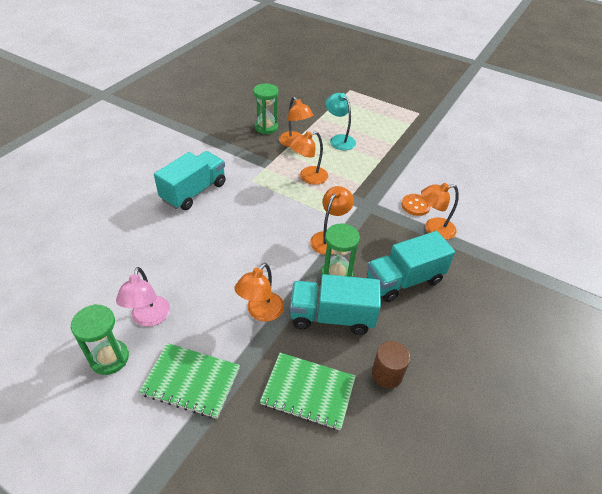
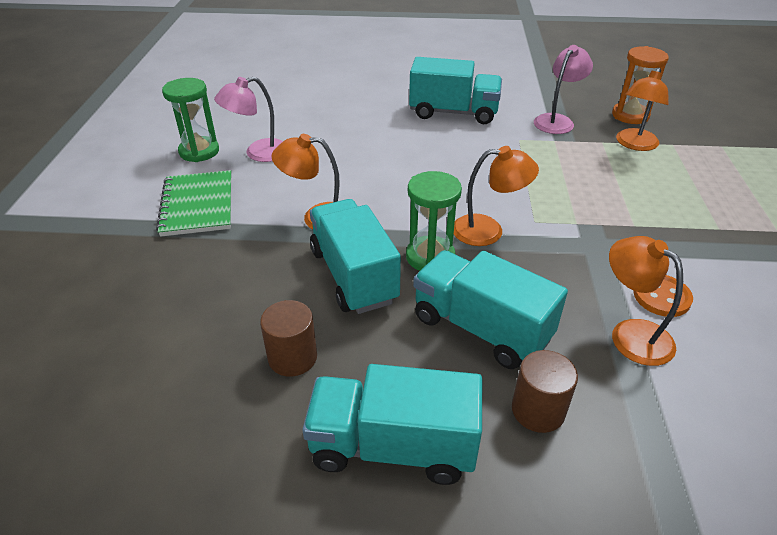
camera: 65 degrees right, 5 degrees down
green hourglass [253,84,279,134] -> orange hourglass [612,46,669,124]
green notebook [260,353,356,430] -> none
orange lamp [289,131,328,185] -> none
turquoise lamp [325,93,356,150] -> none
none -> turquoise truck [302,364,482,485]
none -> brown cylinder [512,350,578,433]
none -> pink lamp [534,45,593,134]

